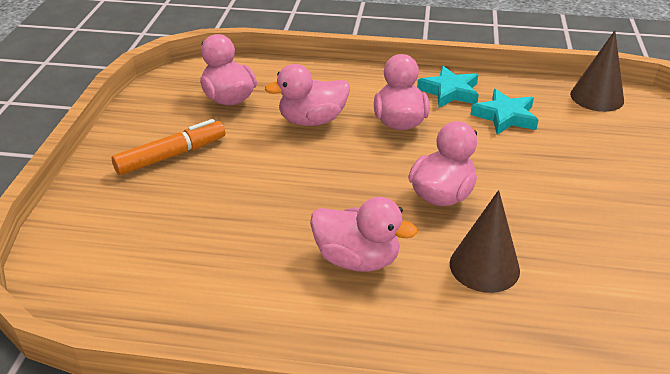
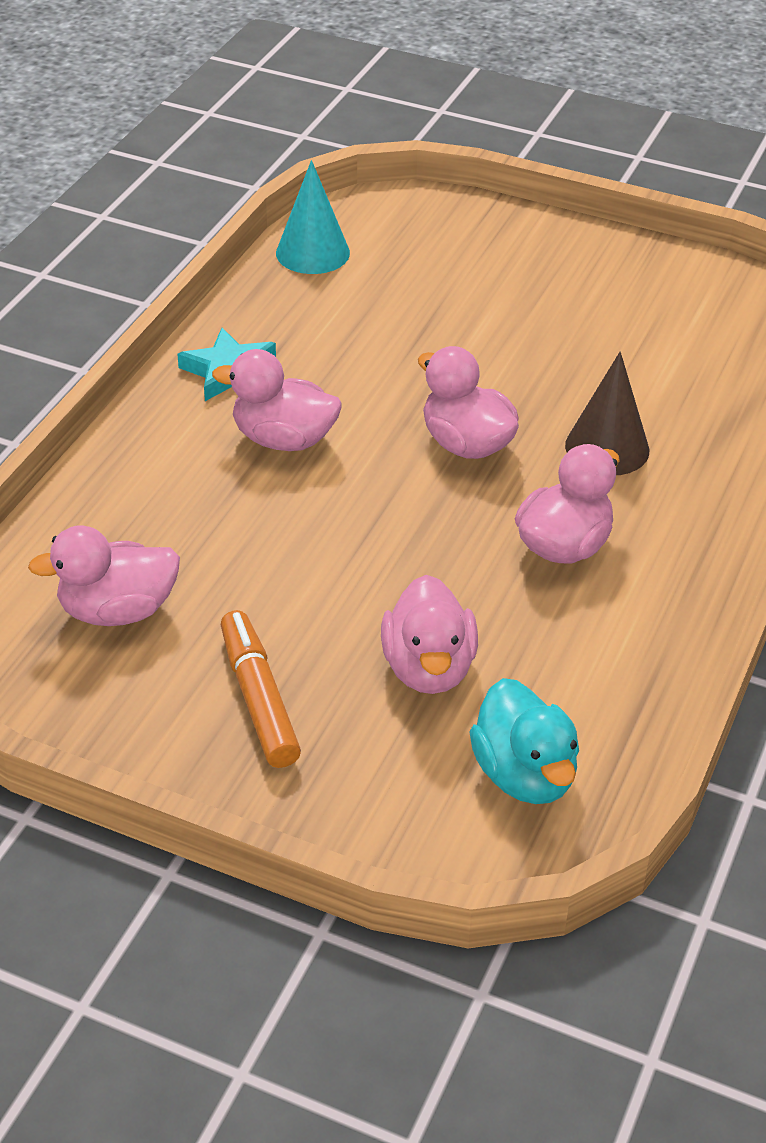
camera: 75 degrees left, 5 degrees up
pink duck [265,64,350,126] -> pink duck moved to [381,575,478,694]
turquoise star [470,89,538,135] -> none
brown cone [570,30,624,112] -> turquoise cone [276,160,350,274]
none -> turquoise duck [470,678,579,804]

